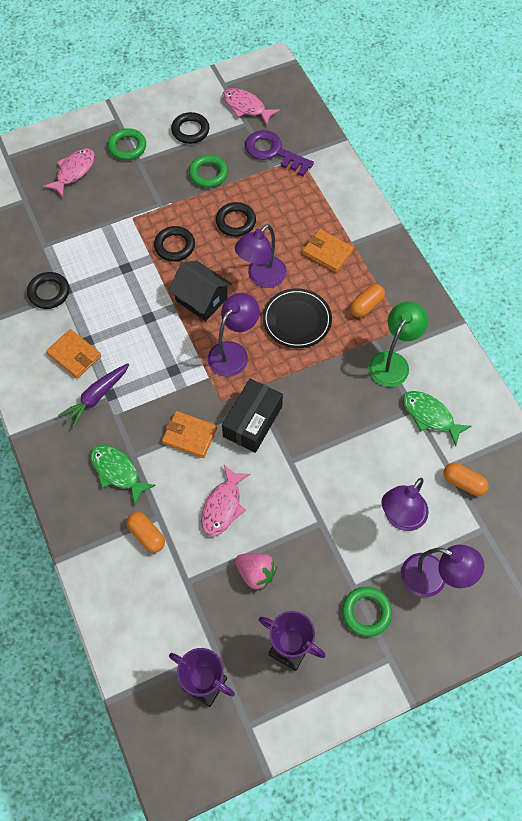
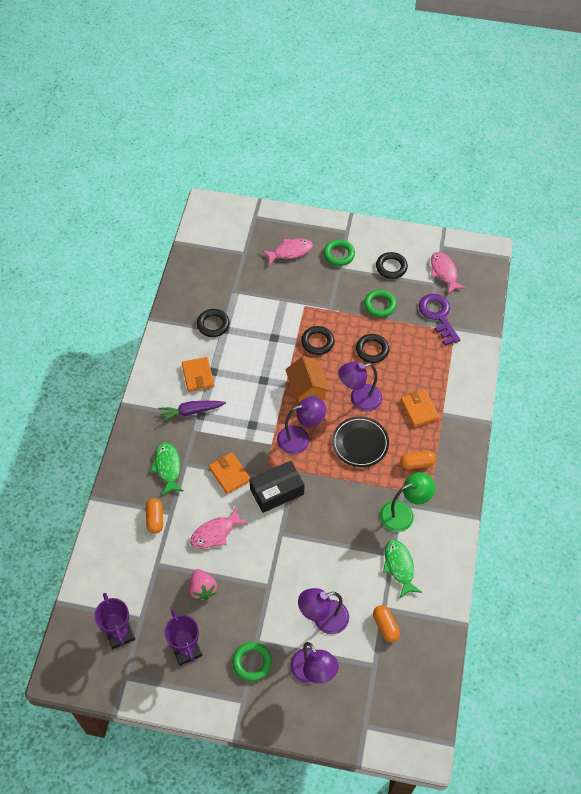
camera: 35 degrees right, 5 degrees down
black house [169,261,232,321] -> orange house [285,356,330,404]

